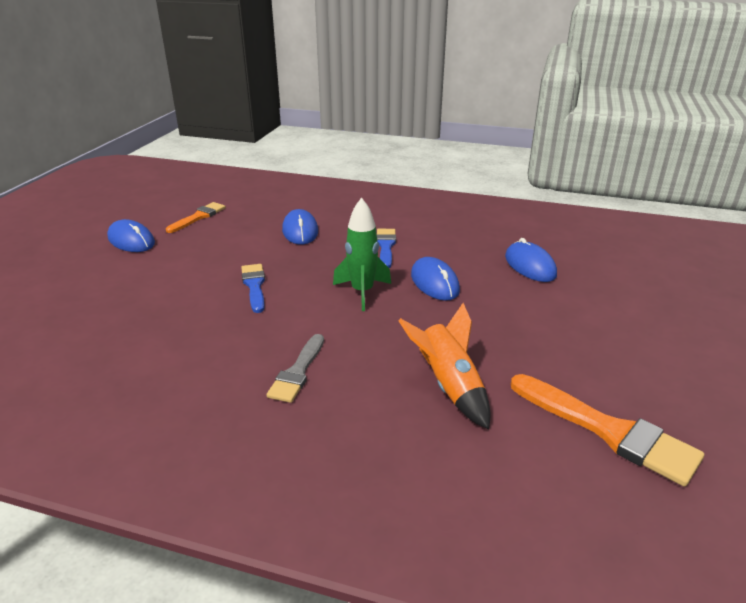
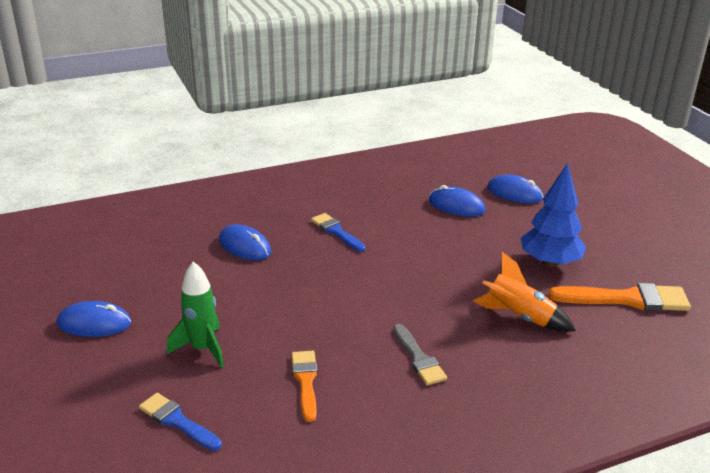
camera: 40 degrees left, 0 degrees up
orange brush [166,202,226,233] -> orange brush moved to [292,351,318,422]
blue brush [241,264,265,313] -> blue brush moved to [139,393,222,451]
green rocket [333,197,391,311] -> green rocket moved to [167,262,224,368]
blue mouse [411,257,460,301] -> blue mouse moved to [487,175,543,204]
none -> blue tree [521,163,586,267]

